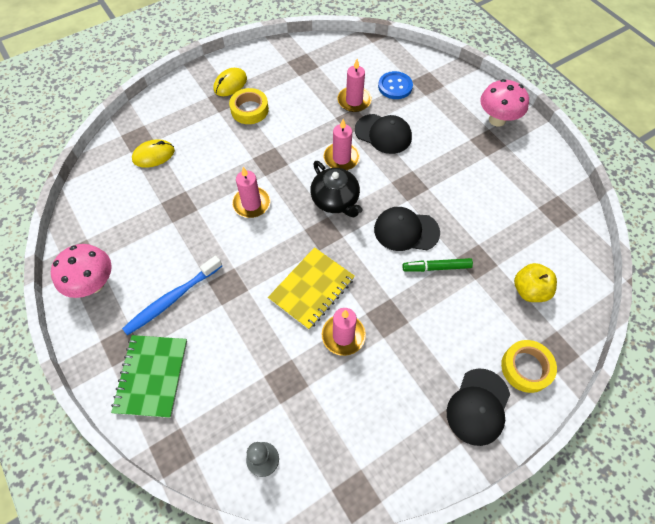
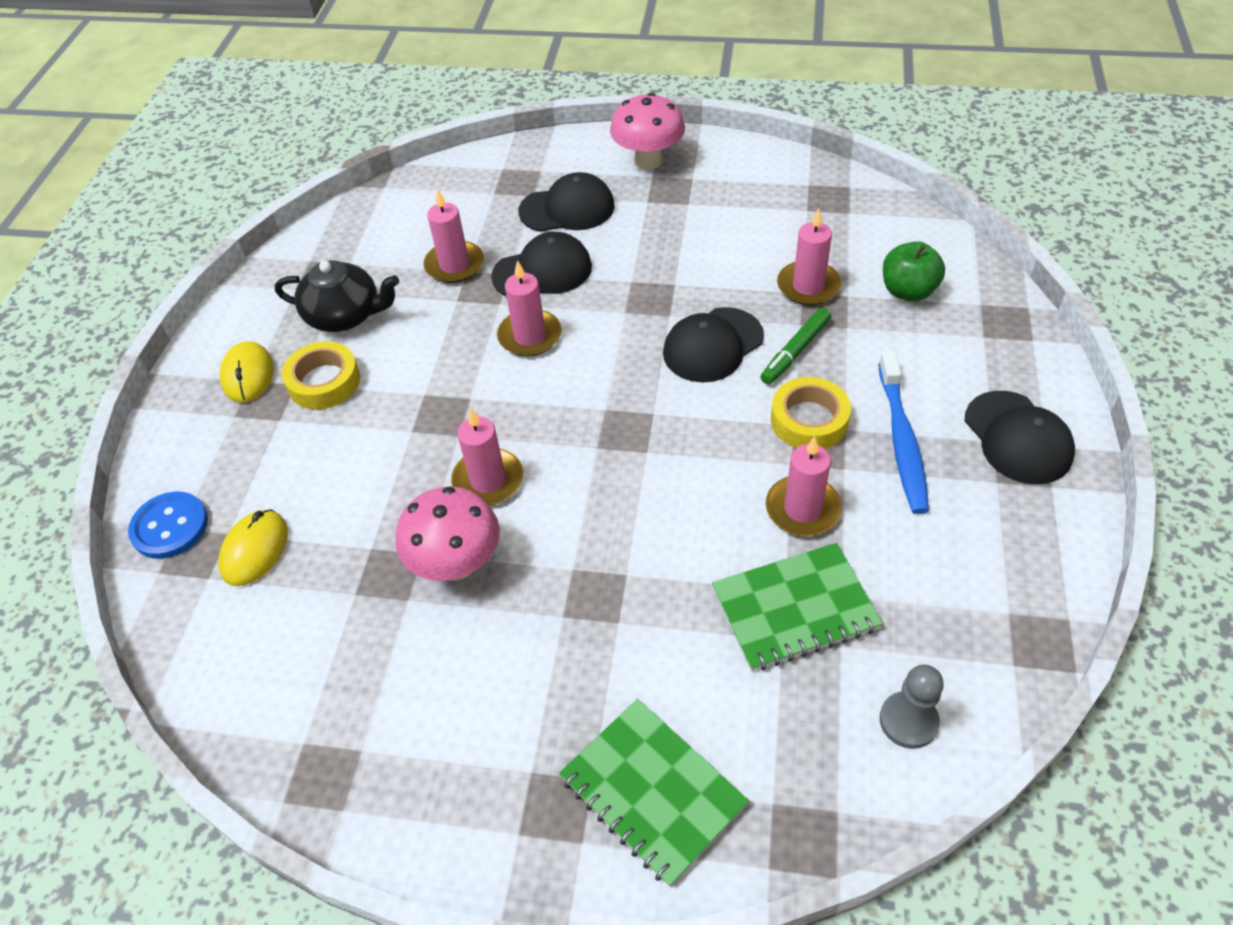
camera: 45 degrees left, 10 degrees down
pink mushroom [51,244,112,298] -> pink mushroom moved to [396,486,500,581]
blue toothbrush [122,256,222,335] -> blue toothbrush moved to [878,351,929,514]
yellow notebook [268,247,355,330] -> none
black teapot [310,161,363,217] -> black teapot moved to [275,260,399,332]
blue button [378,71,413,99] -> blue button moved to [128,492,208,559]
yellow tape [501,340,557,393] -> yellow tape moved to [771,377,851,449]
yellow apple [514,263,557,302] -> green apple [883,241,945,301]
none -> black cap [518,172,614,232]
none -> green notebook [712,543,883,671]
none -> pink candle [777,208,841,305]

